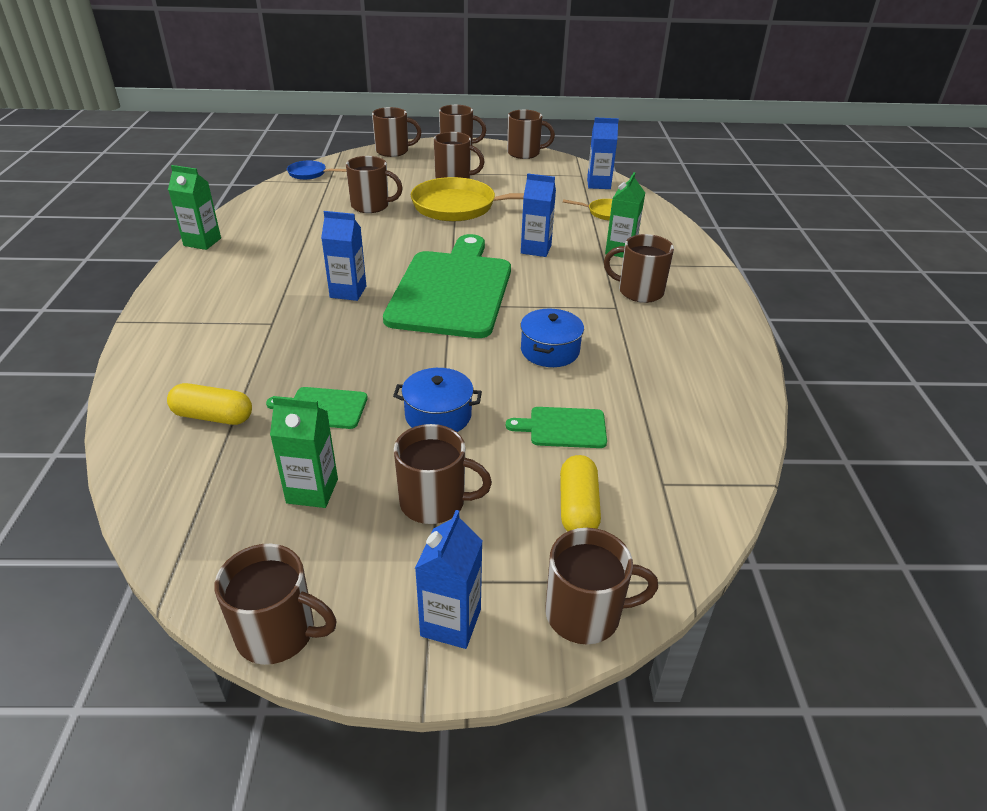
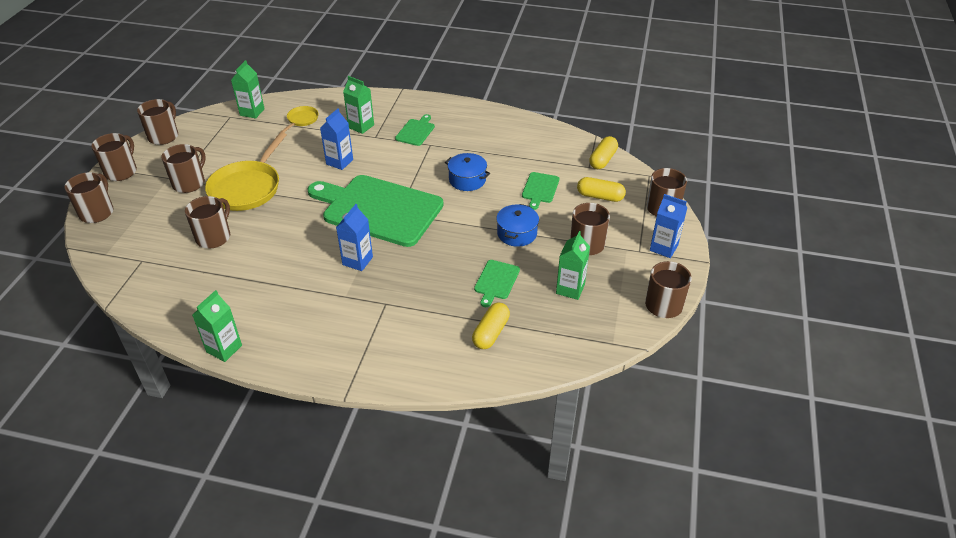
camera: 75 degrees left, 5 degrees up
blue pan [287,161,347,180] -> none
blue carton [587,118,619,189] -> green carton [231,60,265,119]
brown mug [604,234,674,303] -> green cutting board [395,114,435,146]
none -> yellow capsule [589,136,618,169]

